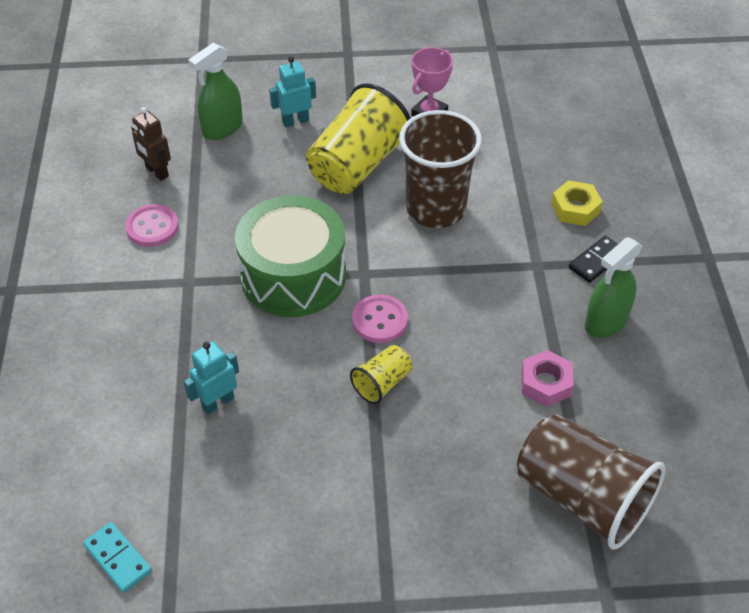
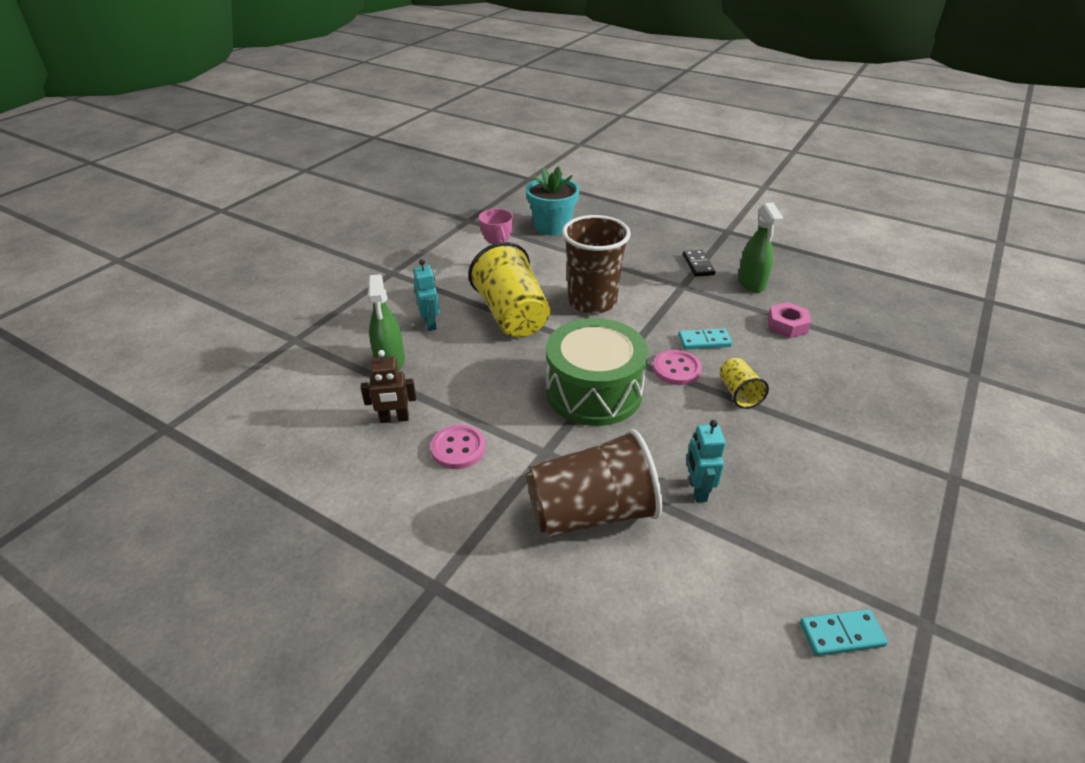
camera: 55 degrees left, 10 degrees down
turquoise robot [269,56,316,127] -> turquoise robot turned 150 degrees clockwise [413,259,440,331]
brown cup [517,414,666,550] -> brown cup moved to [526,429,662,538]
yellow nut [551,180,603,226] -> none
none -> turquoise flower pot [526,166,580,235]
none -> turquoise domino [678,328,732,349]

